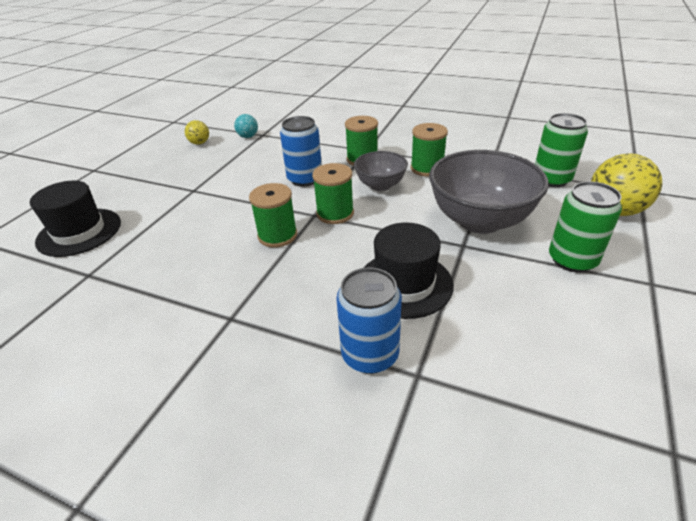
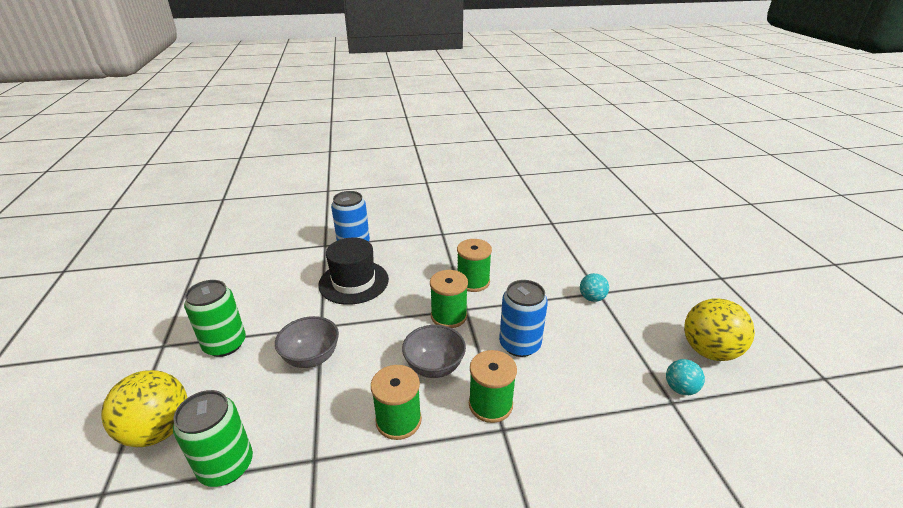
camera: 145 degrees right, 5 degrees down
black hat [30,181,121,257] -> none
yellow ball [185,120,209,145] -> yellow ball [684,298,755,361], size x1.88
grey bowl [429,150,549,234] -> grey bowl [275,316,339,368], size x0.55
none -> turquoise ball [580,273,609,302]

